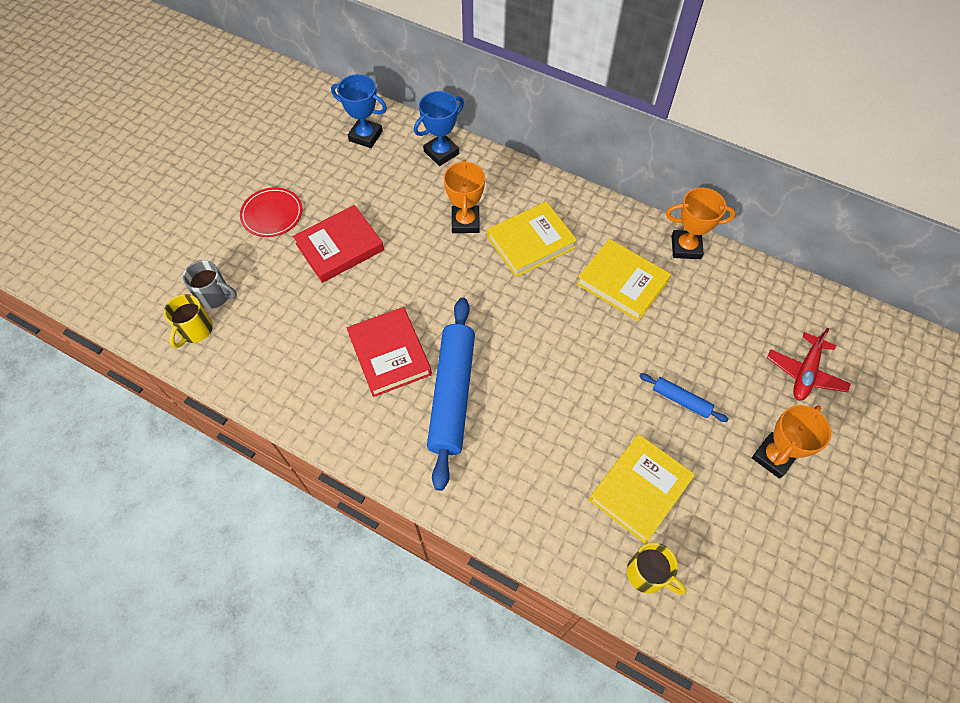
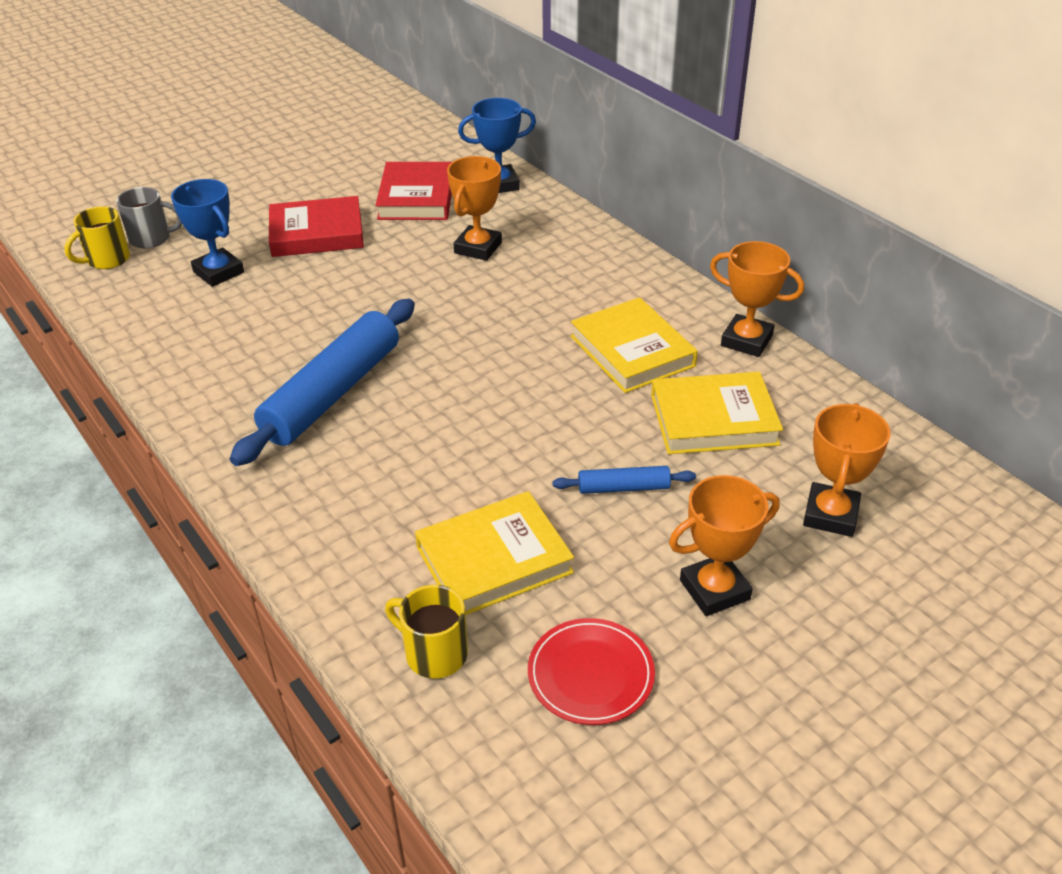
camera: 25 degrees right, 20 degrees down
grey mug [183,260,237,309] -> grey mug turned 45 degrees counterclockwise [116,187,182,248]
red plate [240,187,302,237] -> red plate moved to [528,618,655,725]
blue trophy [331,74,387,148] -> blue trophy moved to [171,179,244,287]
red book [347,307,432,397] -> red book moved to [375,162,452,220]
yellow book [487,201,577,277] -> yellow book moved to [651,372,783,454]
yellow mug [627,543,686,595] -> yellow mug turned 150 degrees clockwise [385,585,468,678]
blue rolling pin [639,373,728,422] -> blue rolling pin turned 60 degrees counterclockwise [553,466,696,494]
red plane [767,327,851,401] -> orange trophy [803,403,891,537]

